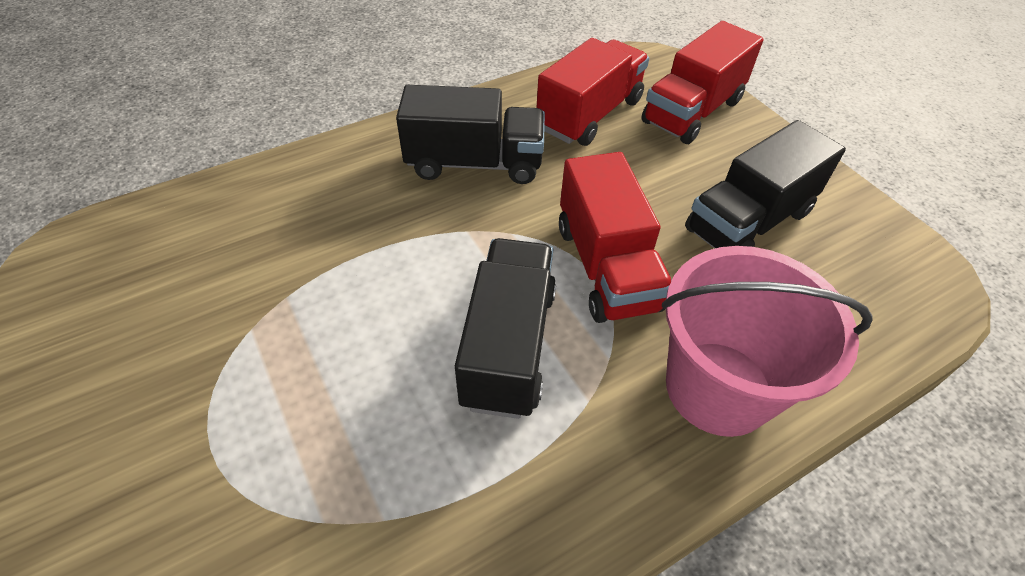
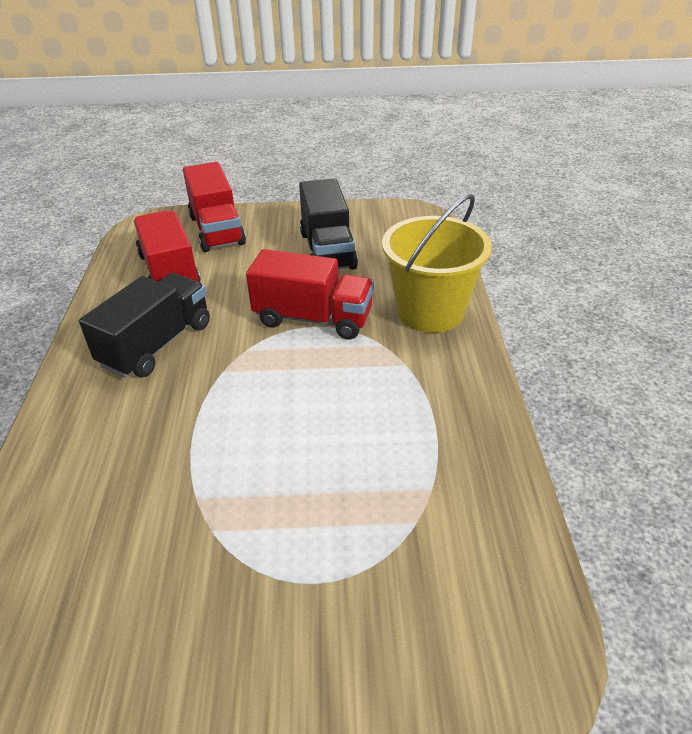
camera: 60 degrees left, 10 degrees down
black truck [455,238,556,419] -> none
pink bucket [662,246,872,437] -> yellow bucket [382,194,492,333]

